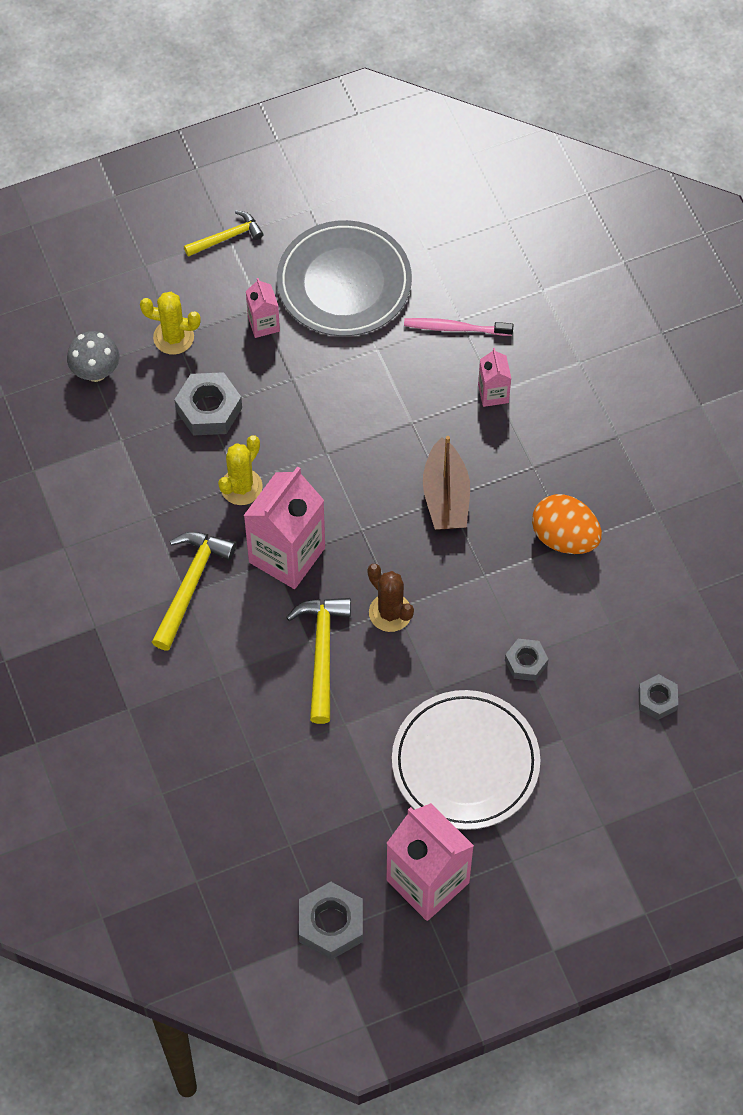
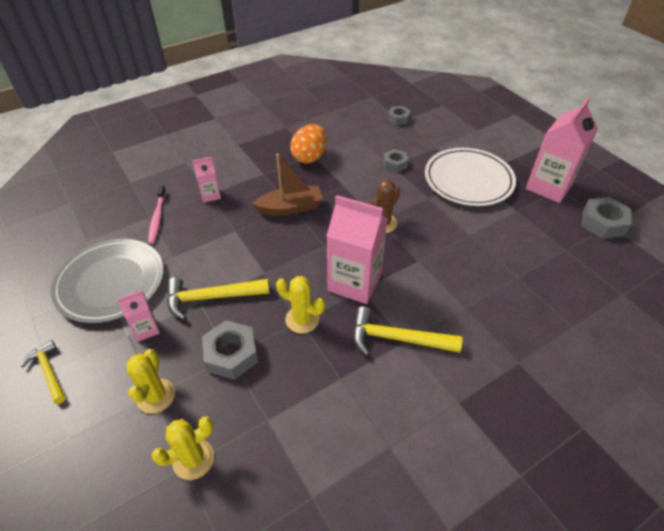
camera: 100 degrees left, 15 degrees down
grey mushroom [67,331,119,382] -> yellow cactus [151,416,214,480]
yellow hammer [286,598,351,724] -> yellow hammer moved to [167,277,269,320]

